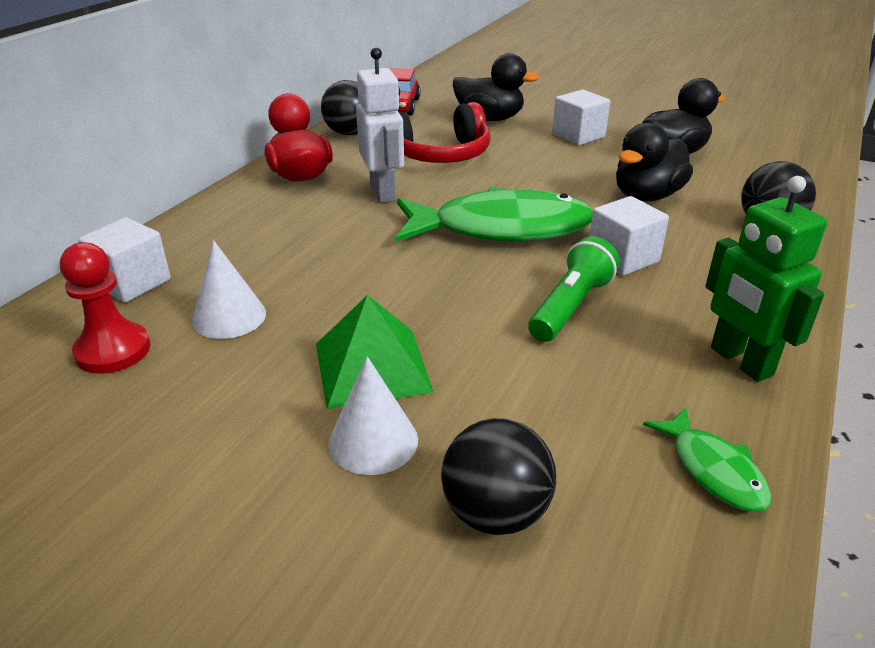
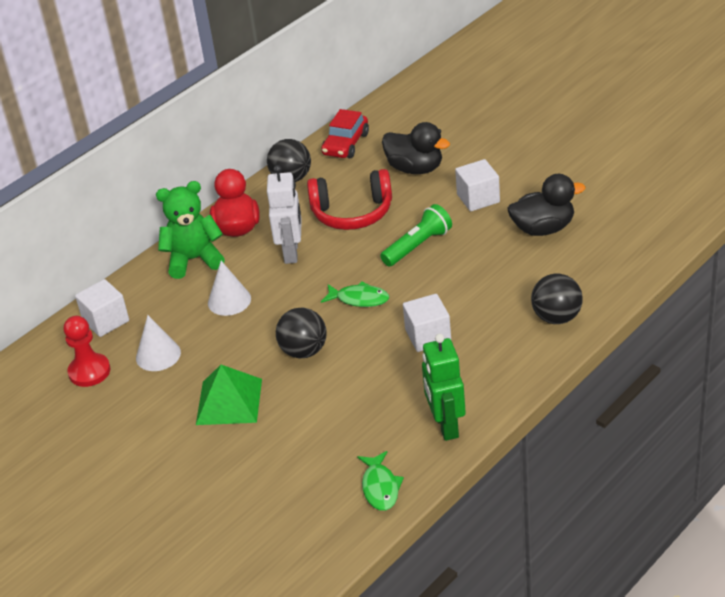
camera: 20 degrees right, 5 degrees up
white cone [328,356,418,475] -> white cone moved to [208,261,251,316]
green fish [396,187,593,242] -> green fish [321,281,389,307], size x0.47
black ball [441,418,556,535] -> black ball moved to [276,308,326,359]
green flashlight [528,236,620,342] -> green flashlight moved to [380,204,452,266]
black duck [616,123,693,201] -> none
none -> green teddy bear [156,181,225,279]

